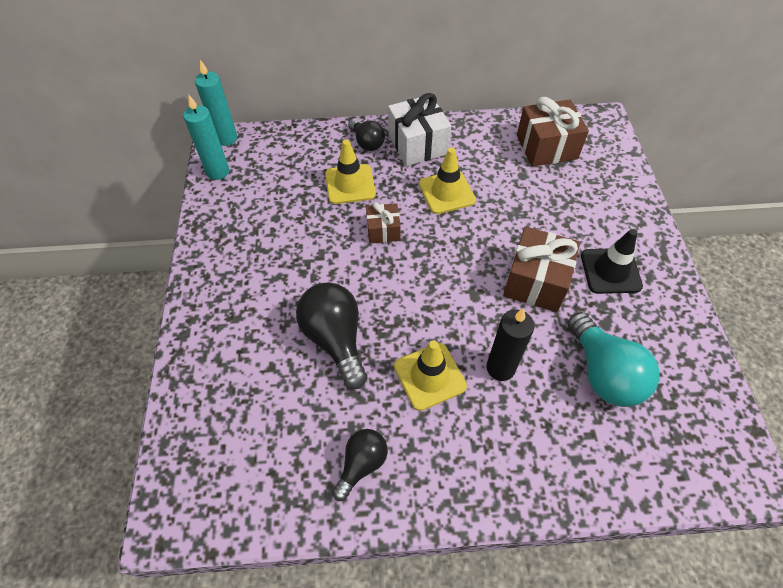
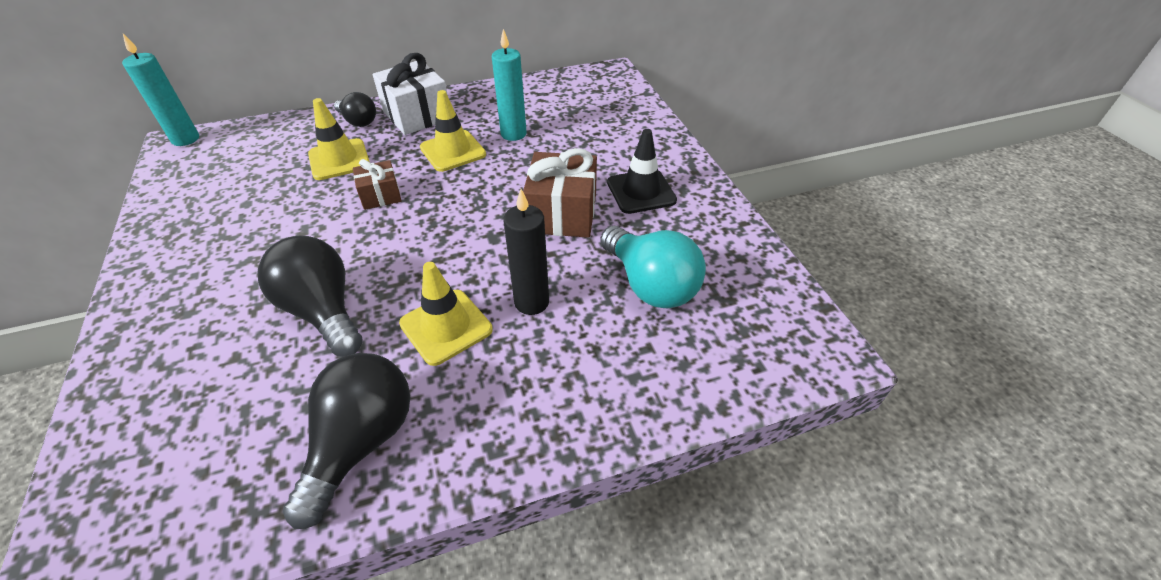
camera: 15 degrees left, 10 degrees down
turquoise candle [183,95,229,180] -> turquoise candle moved to [492,29,527,141]
black light bulb [332,429,388,501] -> black light bulb [283,353,410,529], size x1.66
brown gift [517,97,589,167] -> none

